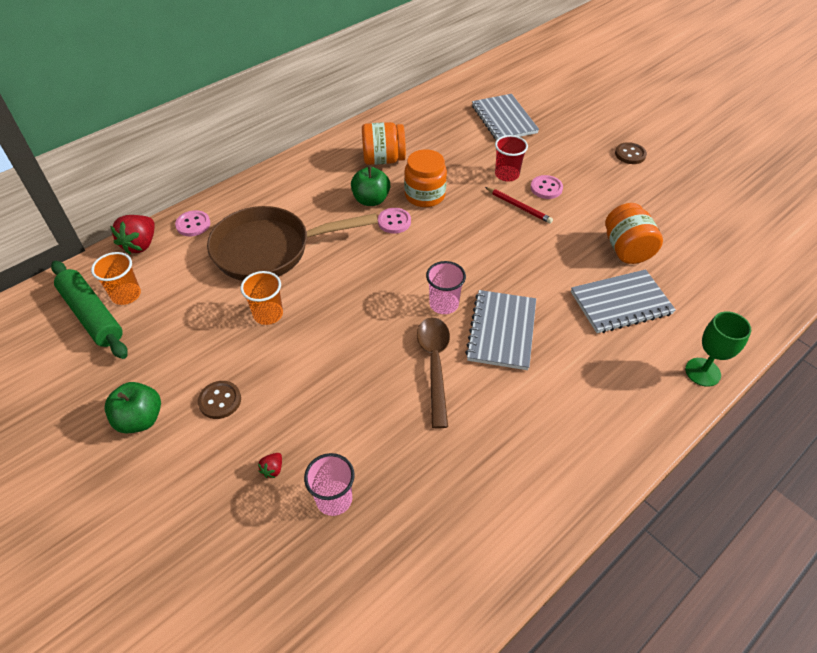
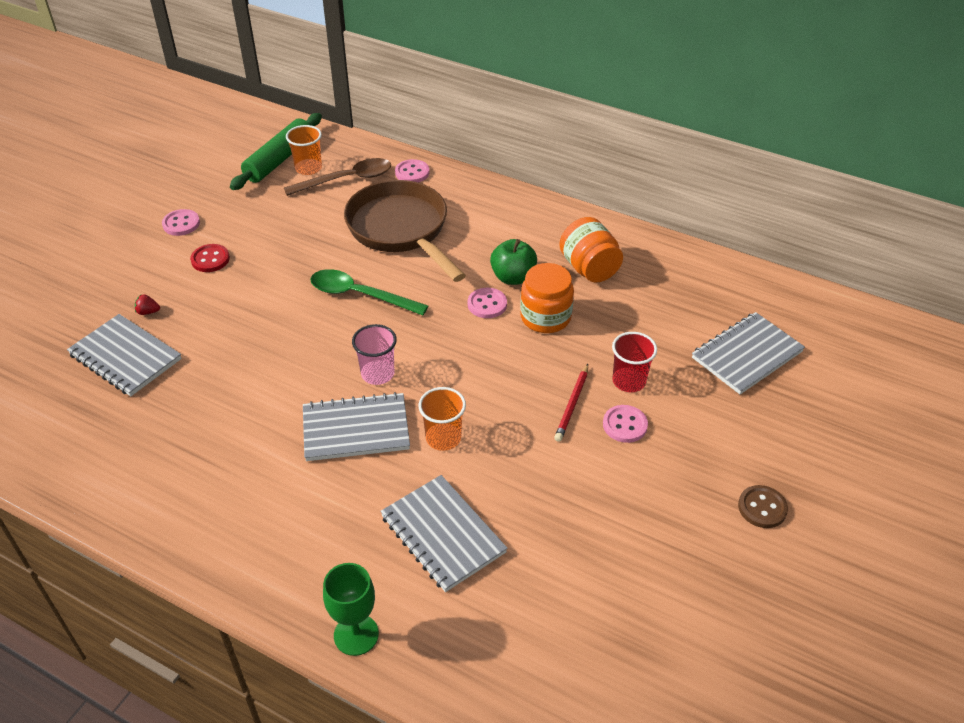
camera: 70 degrees right, 5 degrees down
green apple [105,382,161,434] -> pink button [162,209,200,236]
red strawberry [110,215,155,255] -> none
brown button [198,381,241,419] -> red button [190,244,230,272]
orange cup [241,271,283,325] -> orange cup moved to [418,387,466,451]
pink cup [304,453,355,516] -> grey notebook [67,314,182,396]
brown spoon [417,317,450,429] -> brown spoon moved to [284,158,391,196]
orange jar [605,203,663,264] -> none
none -> green spoon [310,269,428,315]

